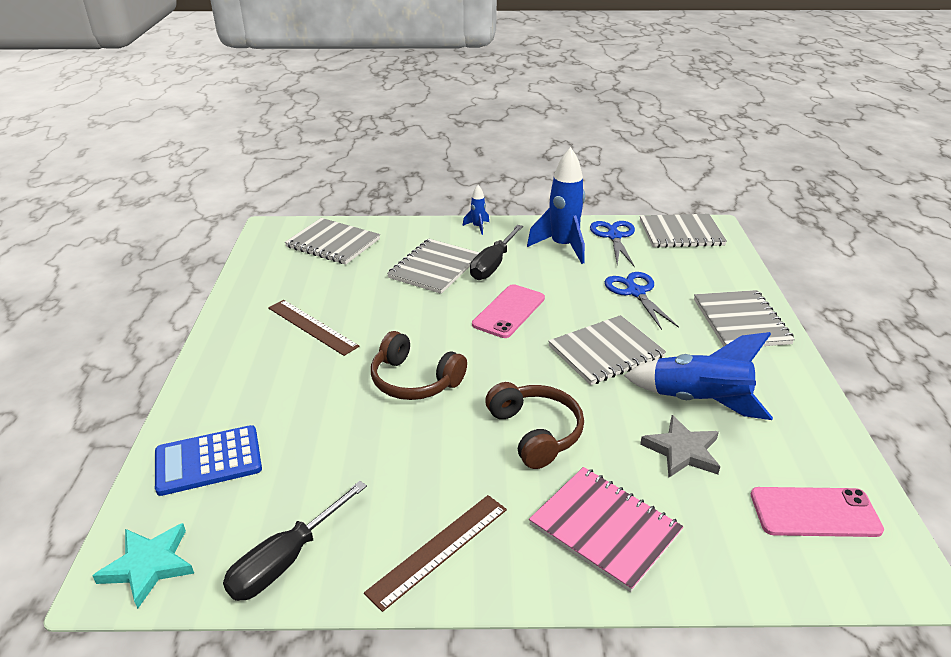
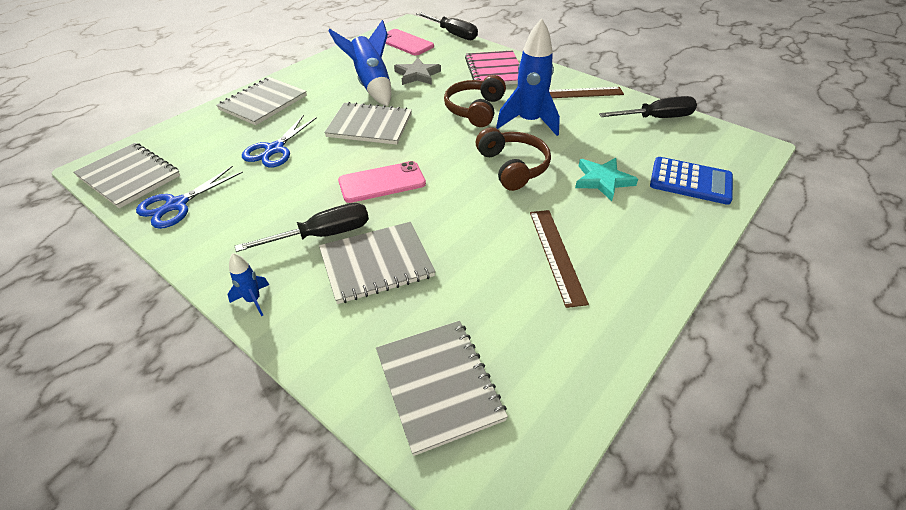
camera: 140 degrees left, 10 degrees up
turquoise star [93,523,194,609] -> turquoise star moved to [575,158,638,201]
blue rocket [527,147,585,264] -> blue rocket moved to [496,18,560,136]
none -> black screwdriver [416,12,478,40]

